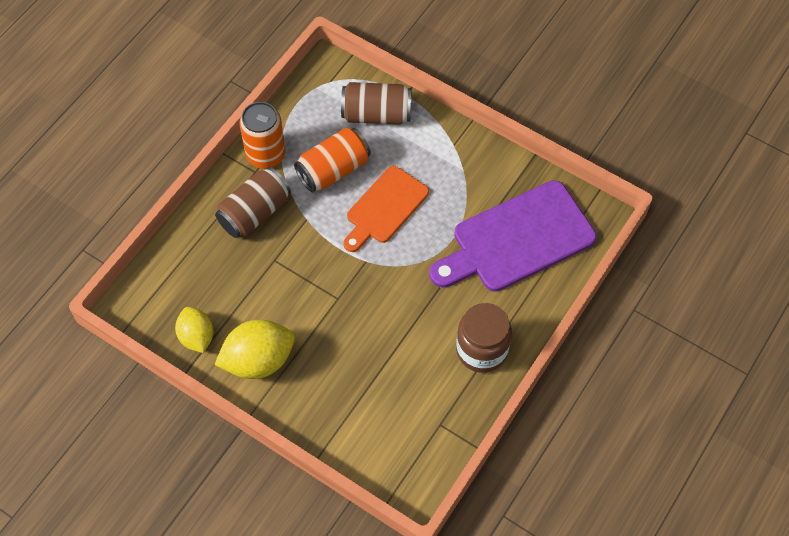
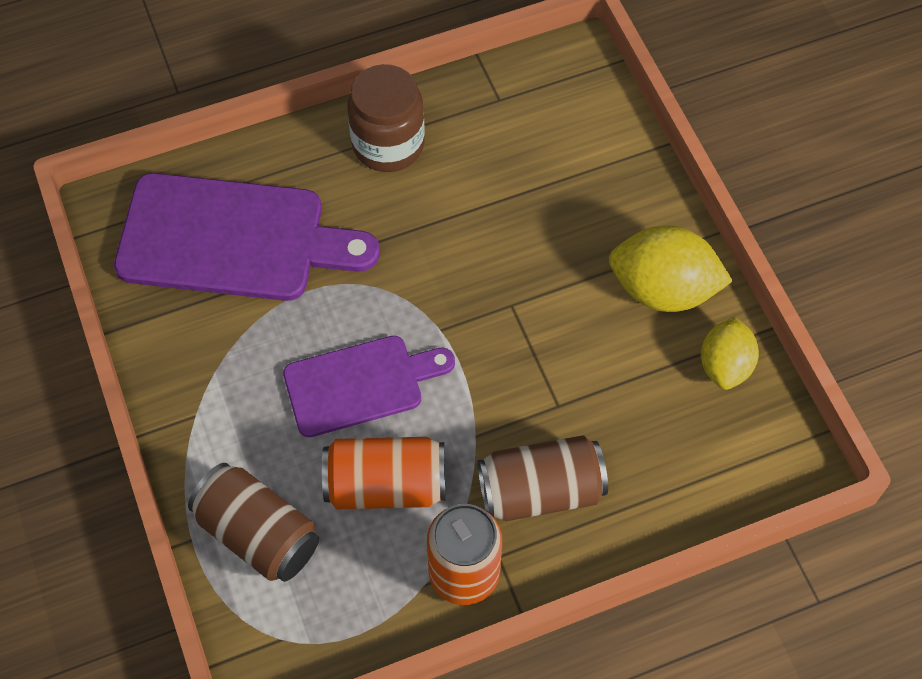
camera: 145 degrees left, 0 degrees up
orange cutting board [343,166,429,252] -> purple cutting board [283,336,455,437]

